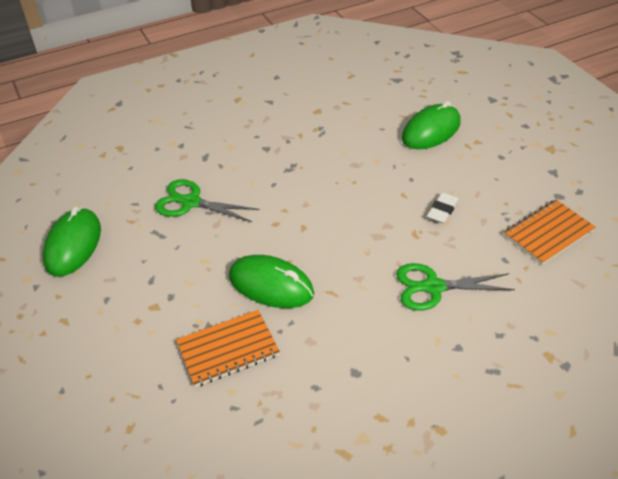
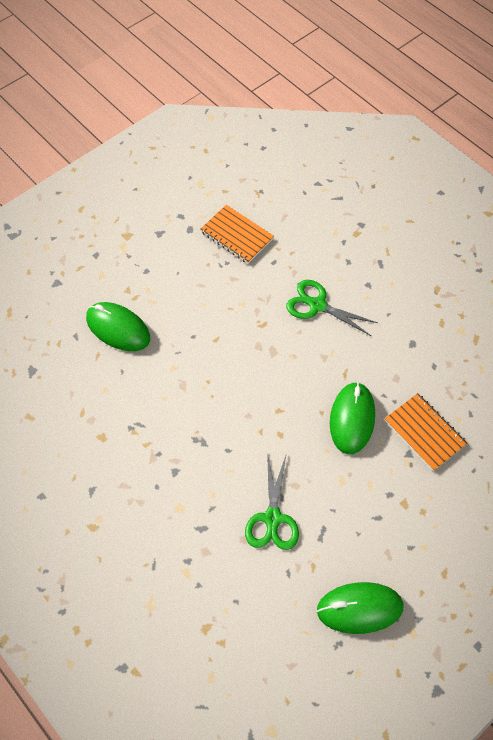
camera: 105 degrees left, 15 degrees up
green scissors [396,263,515,311] -> green scissors turned 135 degrees clockwise [286,280,378,336]
white eraser [427,192,459,223] -> none

